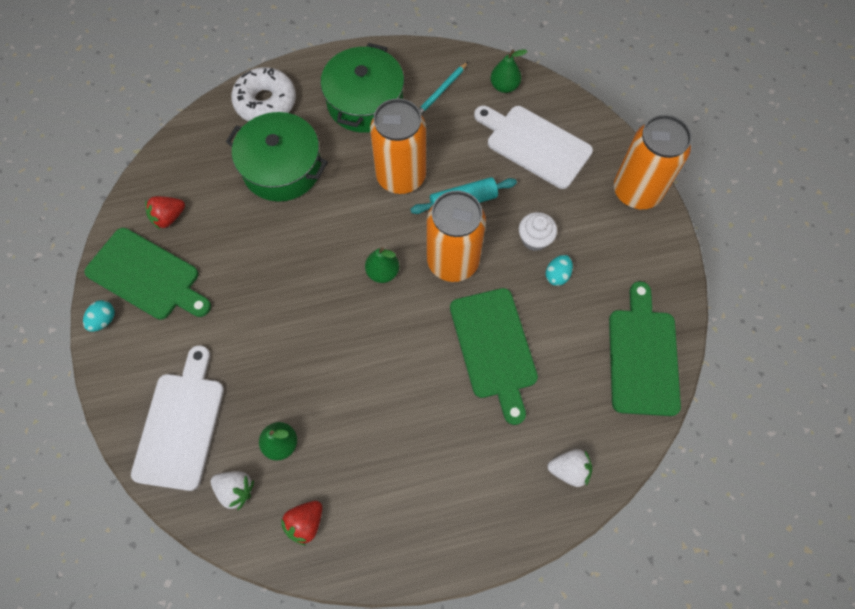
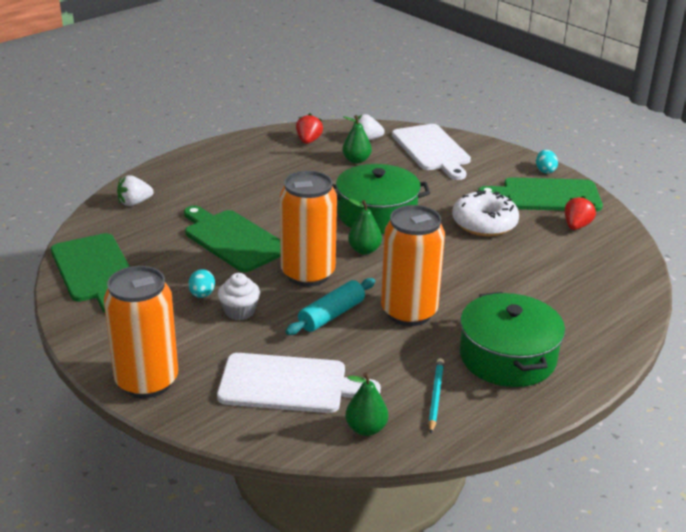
camera: 150 degrees right, 35 degrees down
green pot [226,112,328,202] -> green pot moved to [332,164,430,234]
white donut [231,67,296,122] -> white donut moved to [452,190,519,236]

